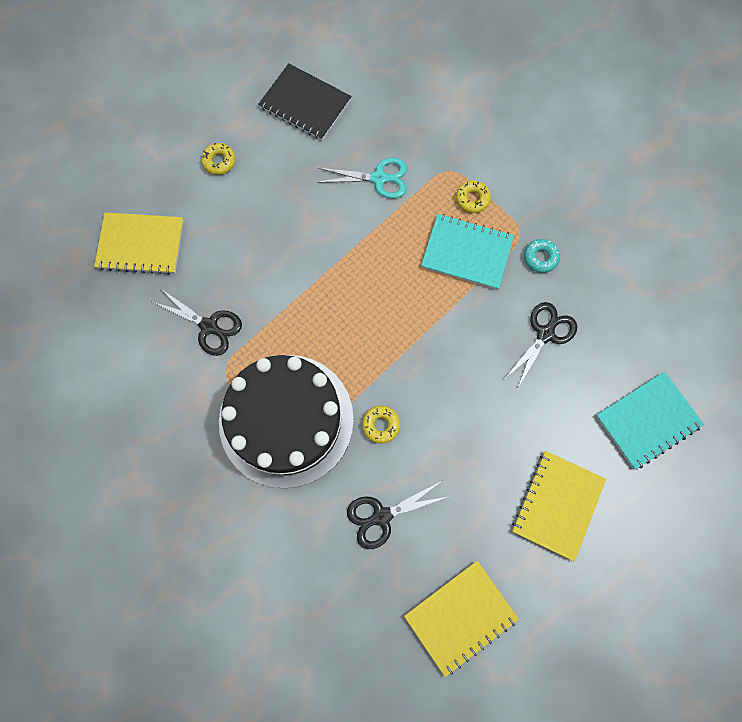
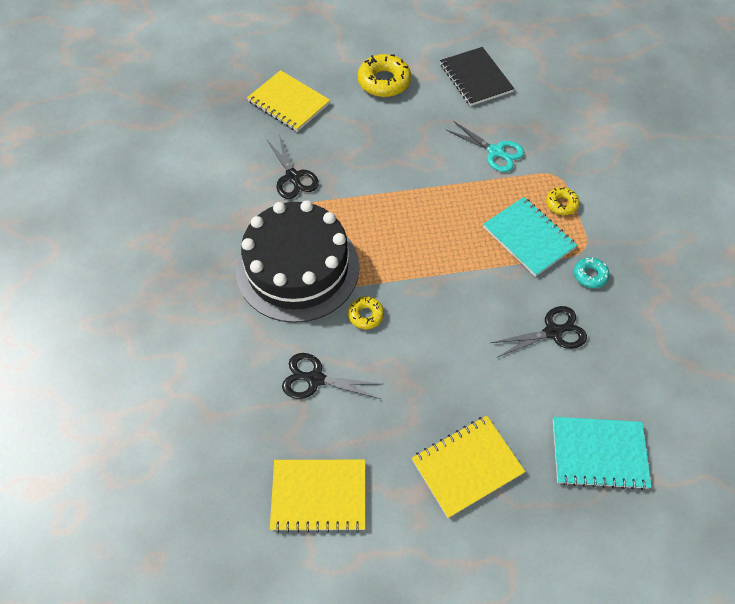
camera: 35 degrees right, 15 degrees down
yellow donut [201,143,235,175] -> yellow donut [358,54,411,97], size x1.83

